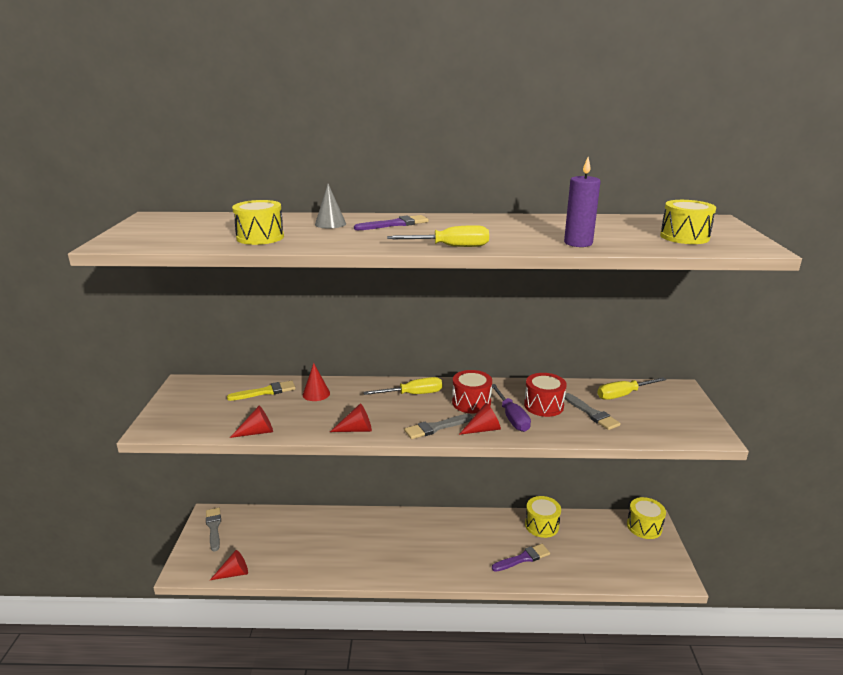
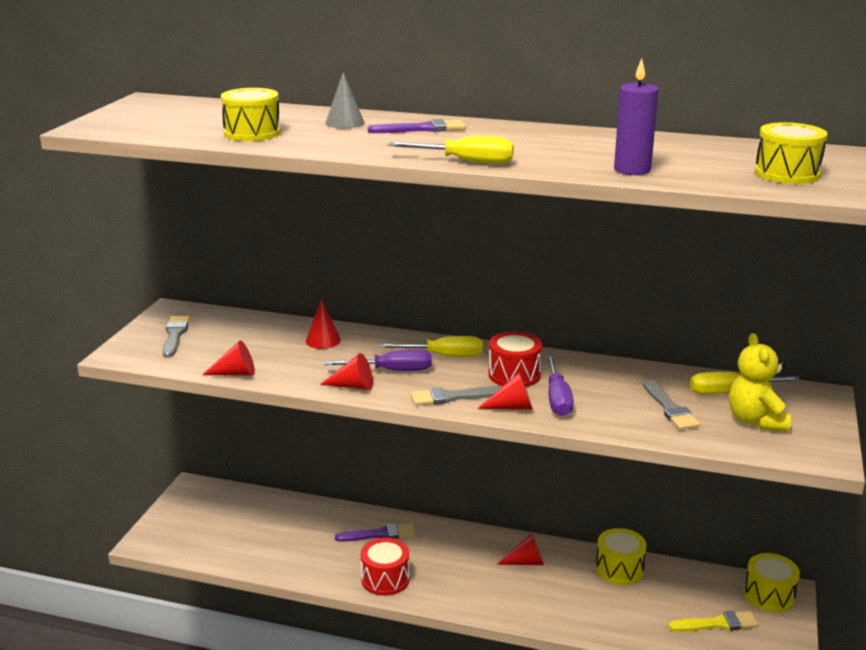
camera: 15 degrees right, 0 degrees up
grey brush [206,508,221,551] -> grey brush moved to [162,316,190,358]
red cone [210,550,248,580] -> red cone moved to [497,533,544,565]
yellow brush [227,381,296,401] -> yellow brush moved to [668,611,759,632]
purple brush [492,544,550,572] -> purple brush moved to [335,523,415,542]
red drum [524,373,567,417] -> red drum moved to [360,538,410,596]
none -> purple screwdriver [324,349,432,371]
none -> yellow teddy bear [729,333,791,432]

